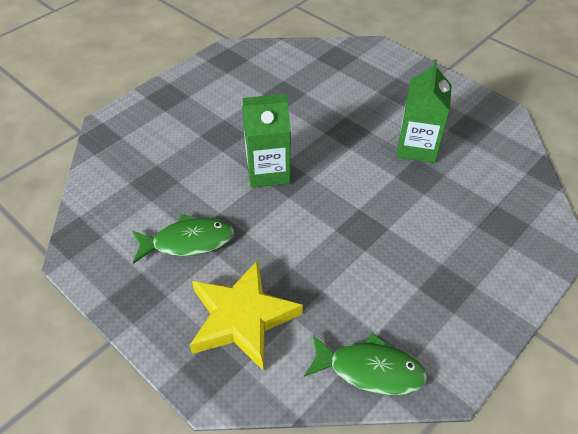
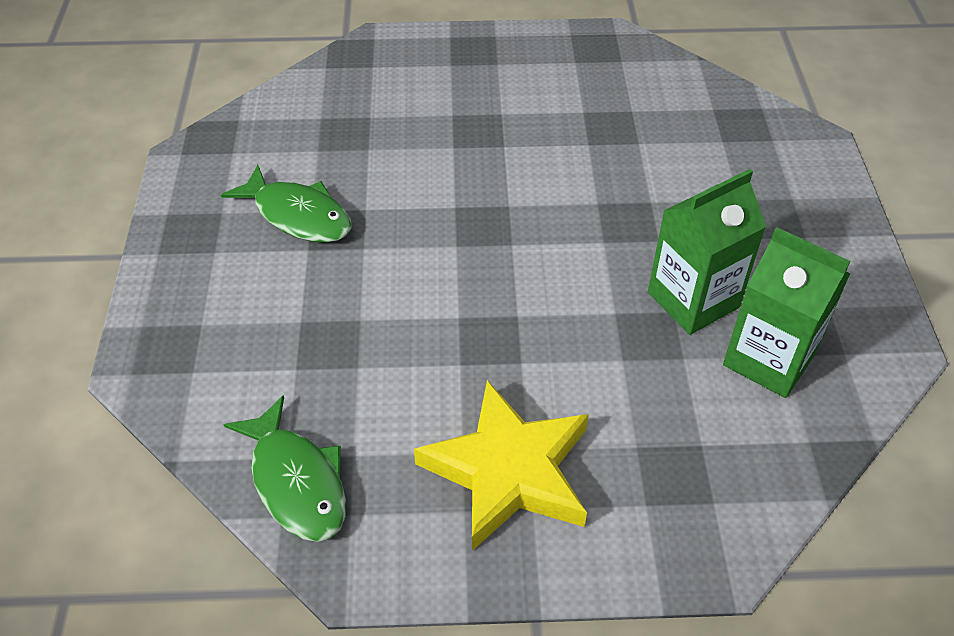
camera: 45 degrees right, 0 degrees up
yellow star [190,260,303,370] -> yellow star moved to [414,380,589,551]
green carton [242,94,291,188] -> green carton moved to [723,227,850,398]

